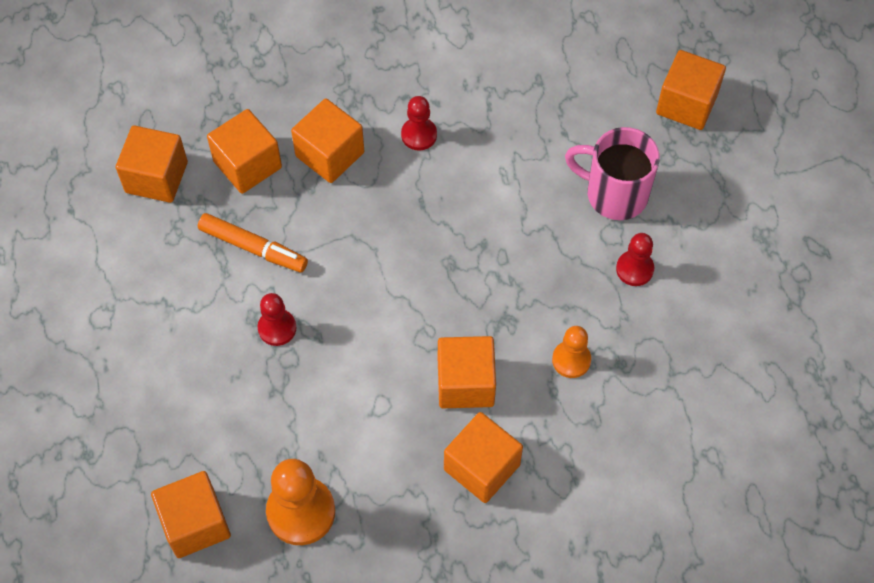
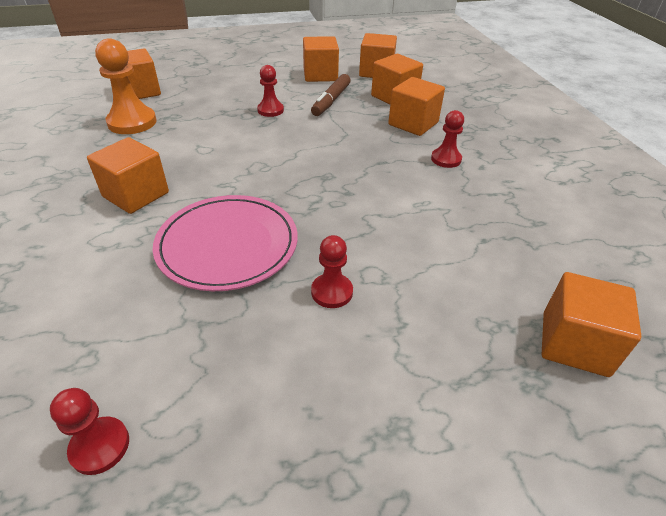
camera: 85 degrees right, 20 degrees down
orange marker [198,213,308,272] -> brown marker [311,74,351,116]
orange cube [438,336,496,408] -> orange cube moved to [303,36,339,82]
orange pawn [552,326,591,378] -> pink plate [153,195,298,291]
pink mug [565,127,660,220] -> none
none -> red pawn [50,388,129,475]

